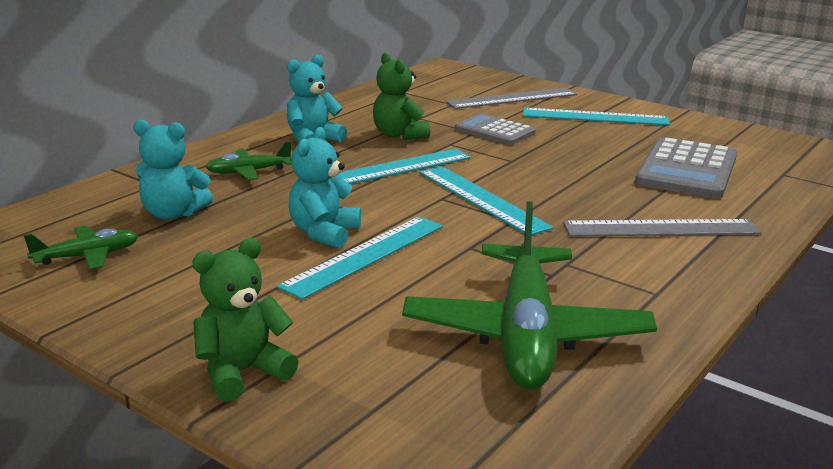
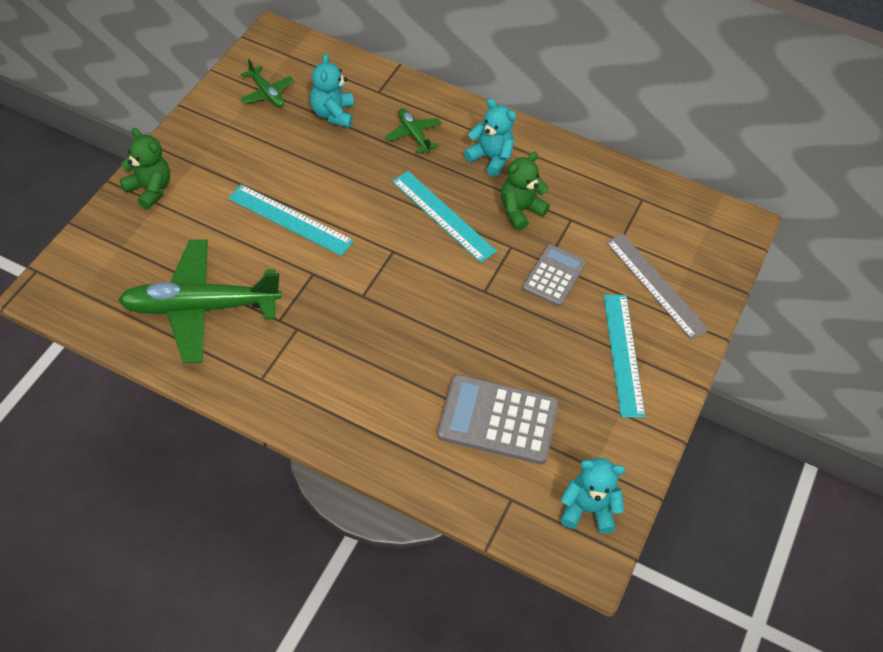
camera: 75 degrees right, 30 degrees up
turquoise teddy bear [289,127,361,248] -> turquoise teddy bear moved to [560,458,625,534]
turquoise ruler [419,166,553,235] -> none
grey ruler [563,219,762,237] -> none

